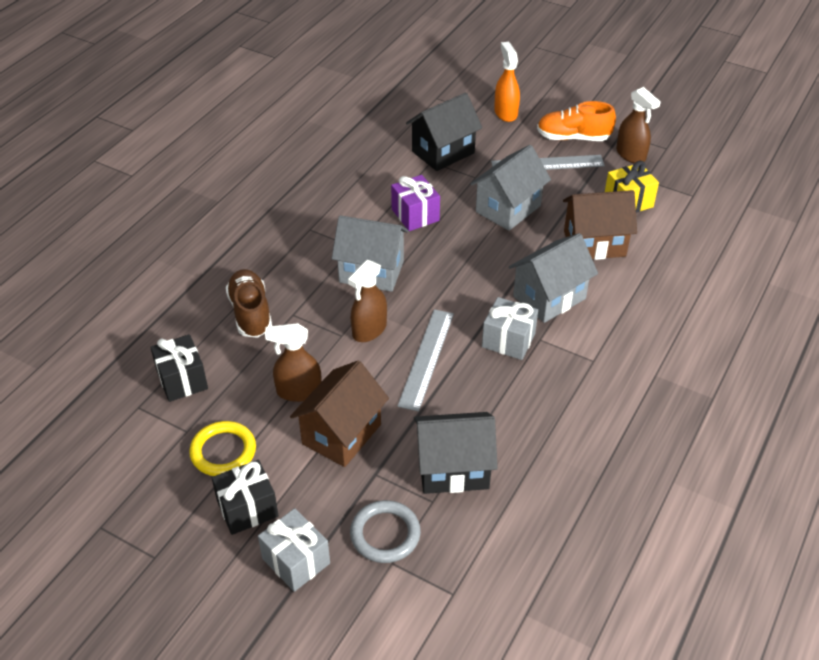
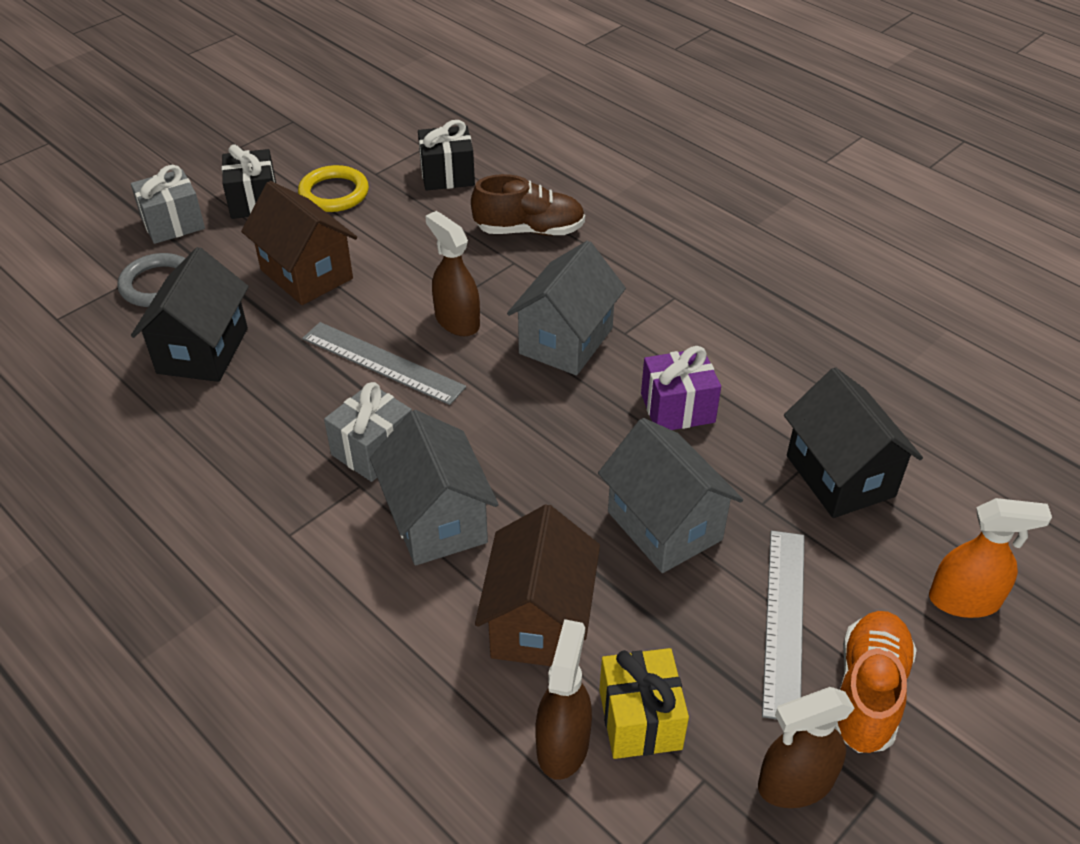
camera: 105 degrees right, 0 degrees up
brown spray bottle [265,323,322,402] -> brown spray bottle moved to [535,619,592,780]

